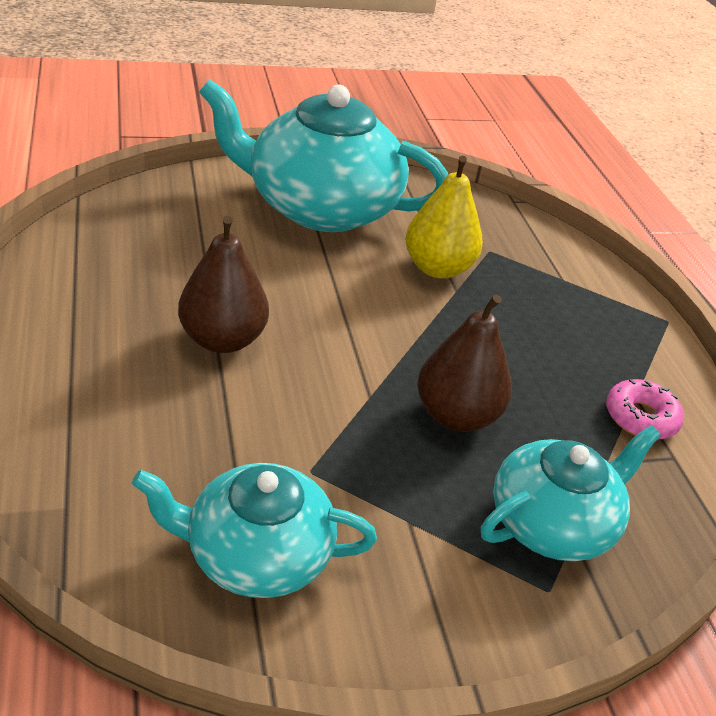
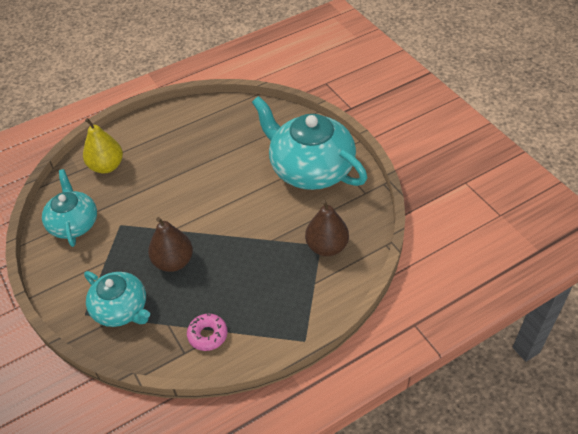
camera: 80 degrees right, 10 degrees up
brown pear [178,216,269,353] -> brown pear moved to [305,200,349,256]
turquoise teapot [199,80,448,232] -> turquoise teapot turned 45 degrees counterclockwise [252,96,367,190]
yellow pear [405,156,483,279] -> yellow pear moved to [83,118,123,173]

